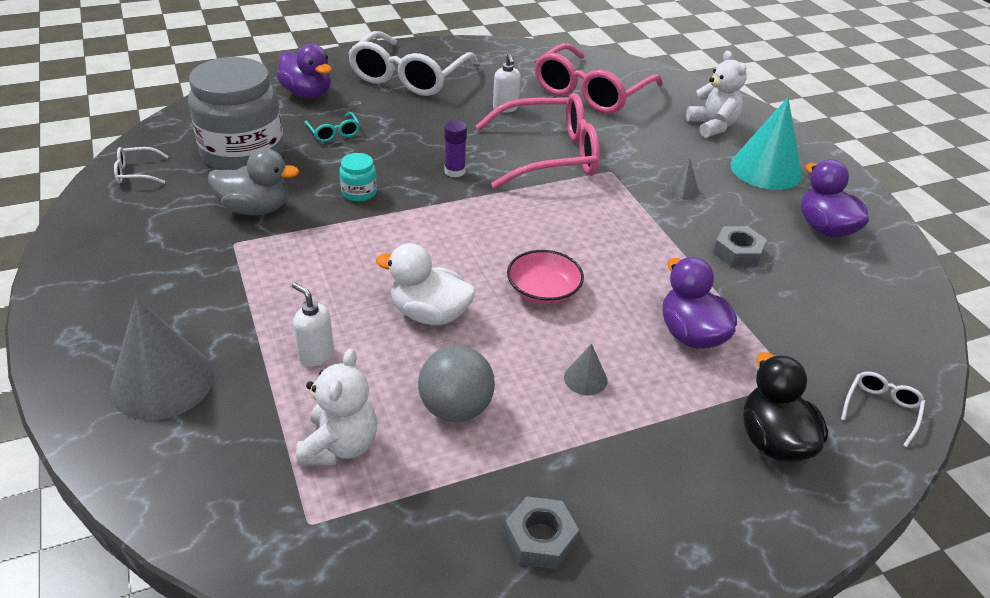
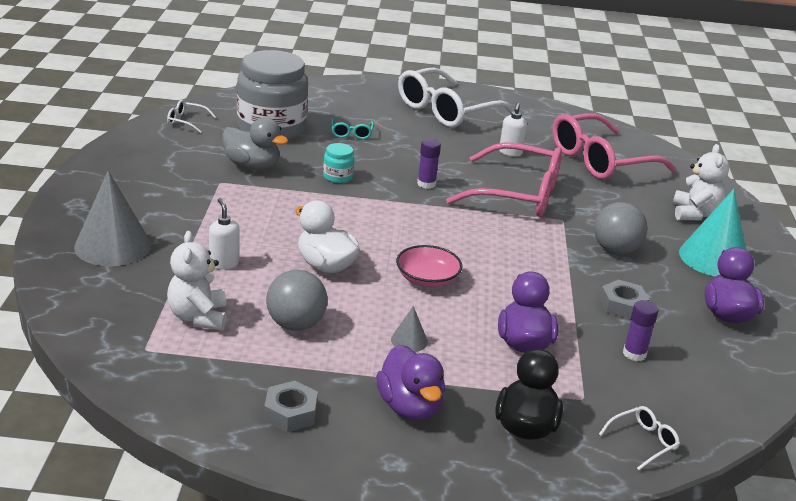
camera: 25 degrees right, 10 degrees down
purple duck [277,44,331,98] -> purple duck moved to [376,345,445,421]
white teddy bear [296,349,377,466] -> white teddy bear turned 135 degrees clockwise [167,231,227,330]
grey cone [665,158,699,200] -> grey ball [594,202,647,254]
none -> purple glue stick [623,300,658,361]

